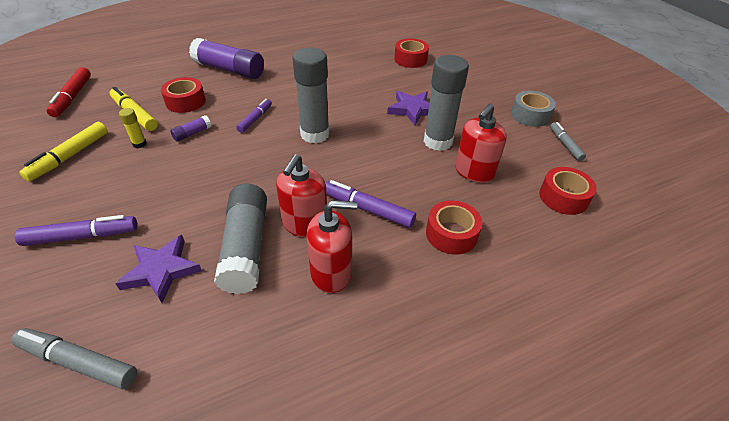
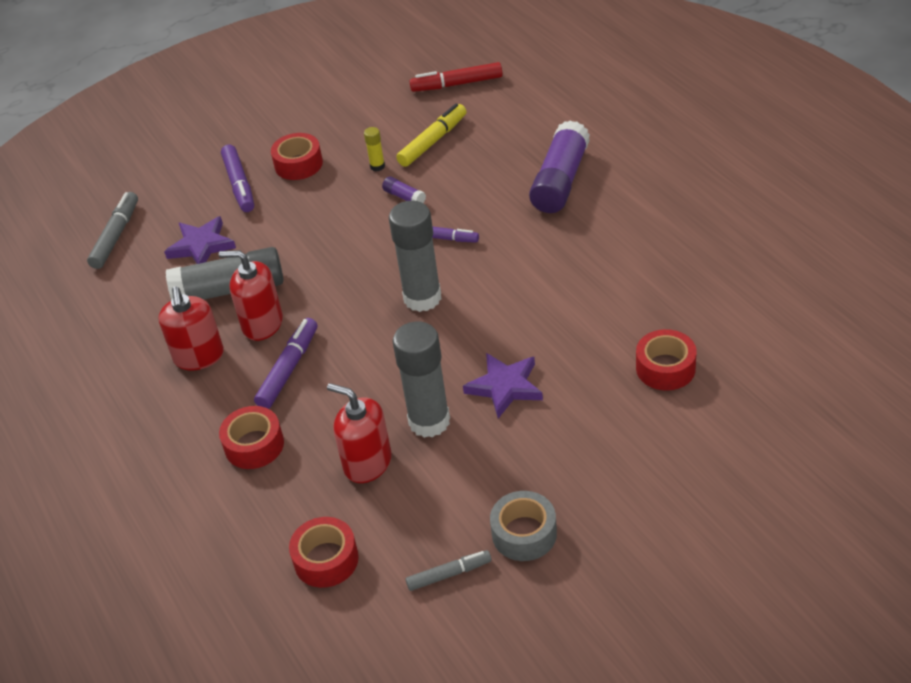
camera: 90 degrees right, 0 degrees up
yellow marker [19,122,108,182] -> none
red tape [161,77,206,113] -> red tape moved to [271,133,323,180]

